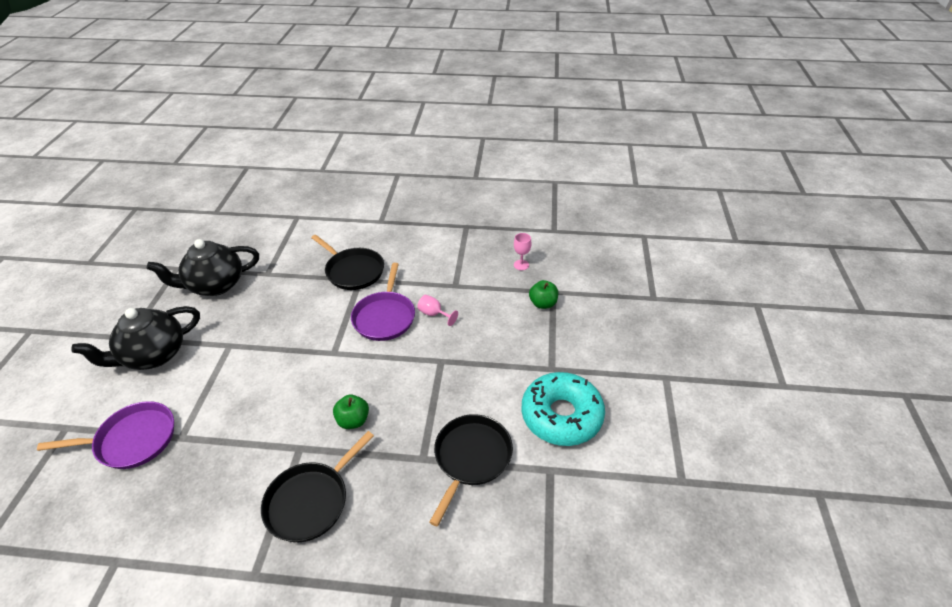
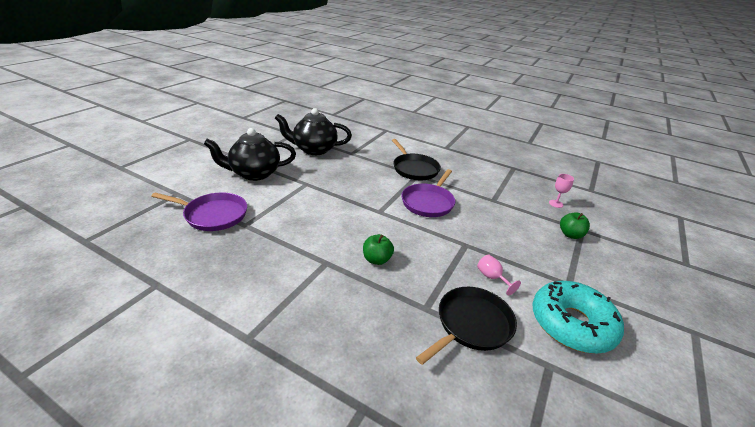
camera: 20 degrees right, 10 degrees down
black pan [261,431,374,542] -> none
pink goblet [417,295,458,326] -> pink goblet moved to [477,255,521,295]

